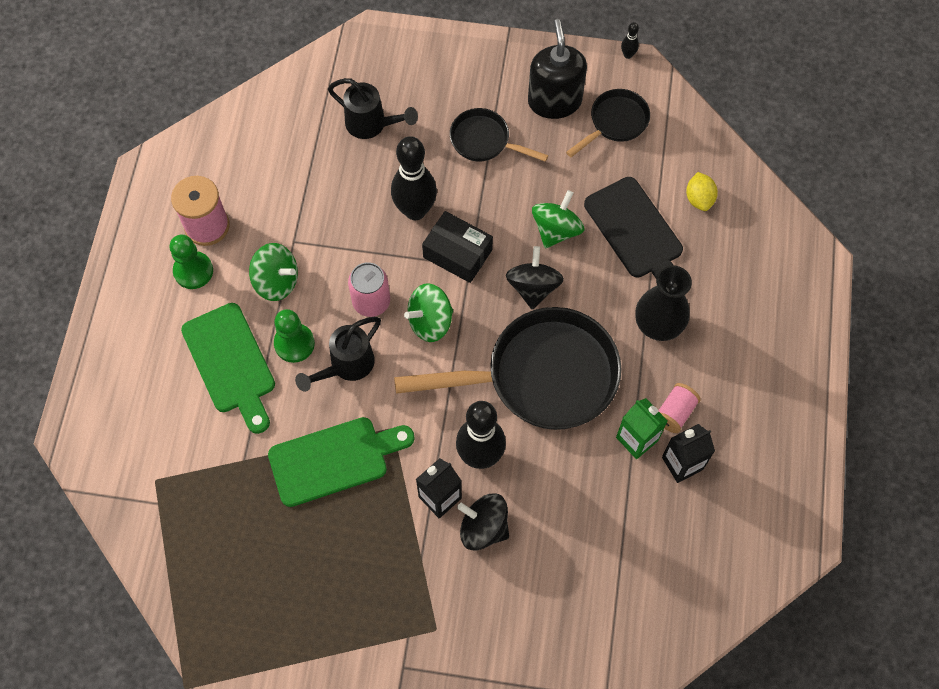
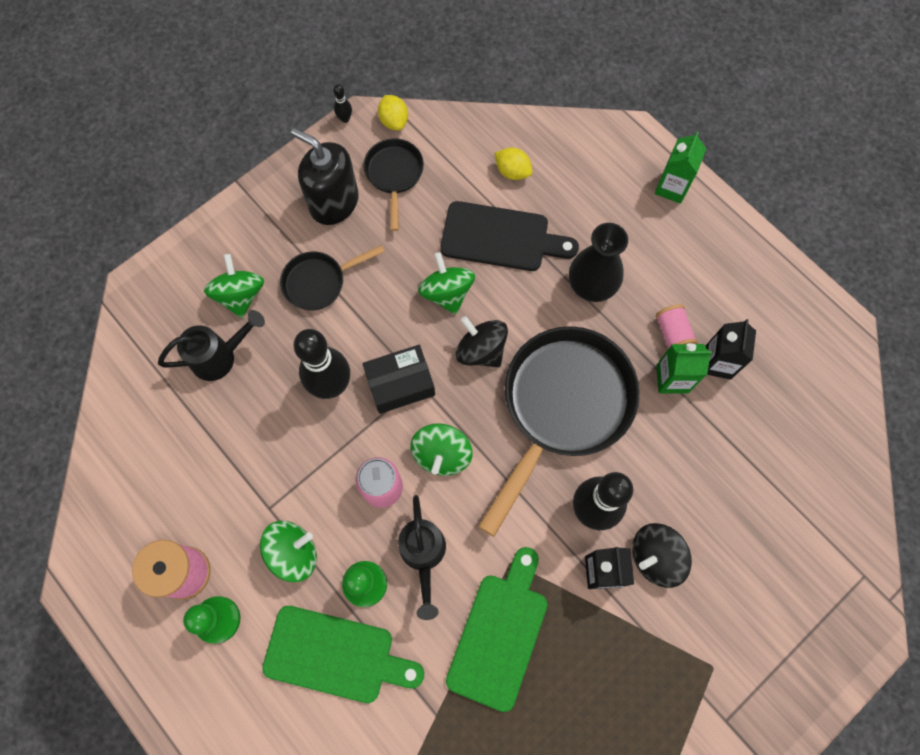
camera: 50 degrees left, 5 degrees up
none -> green spinning top [204,254,264,318]
none -> yellow lemon [378,95,408,130]
none -> green carton [655,132,706,204]

